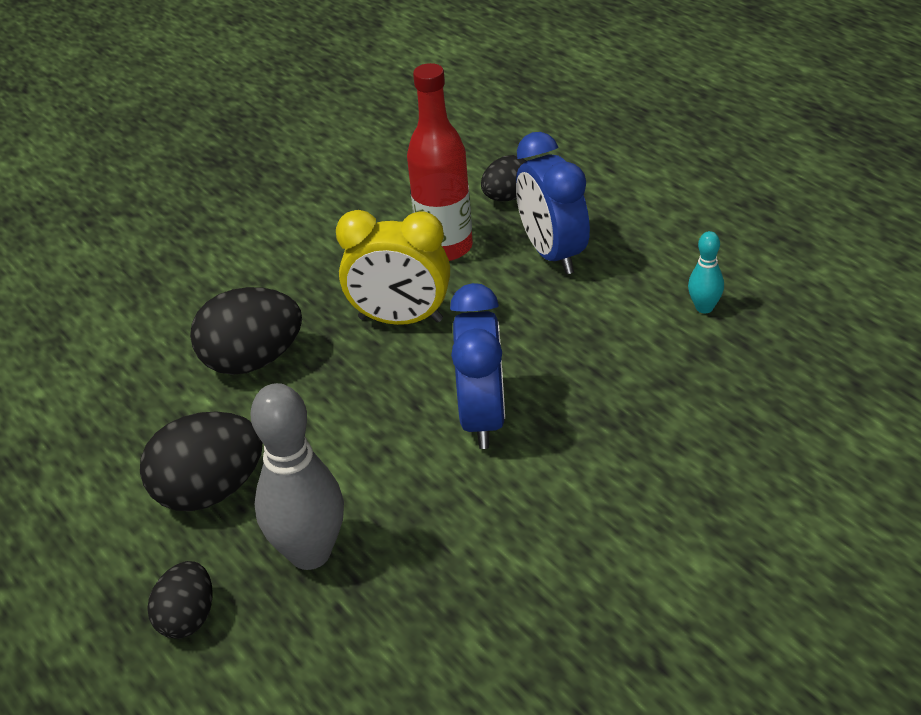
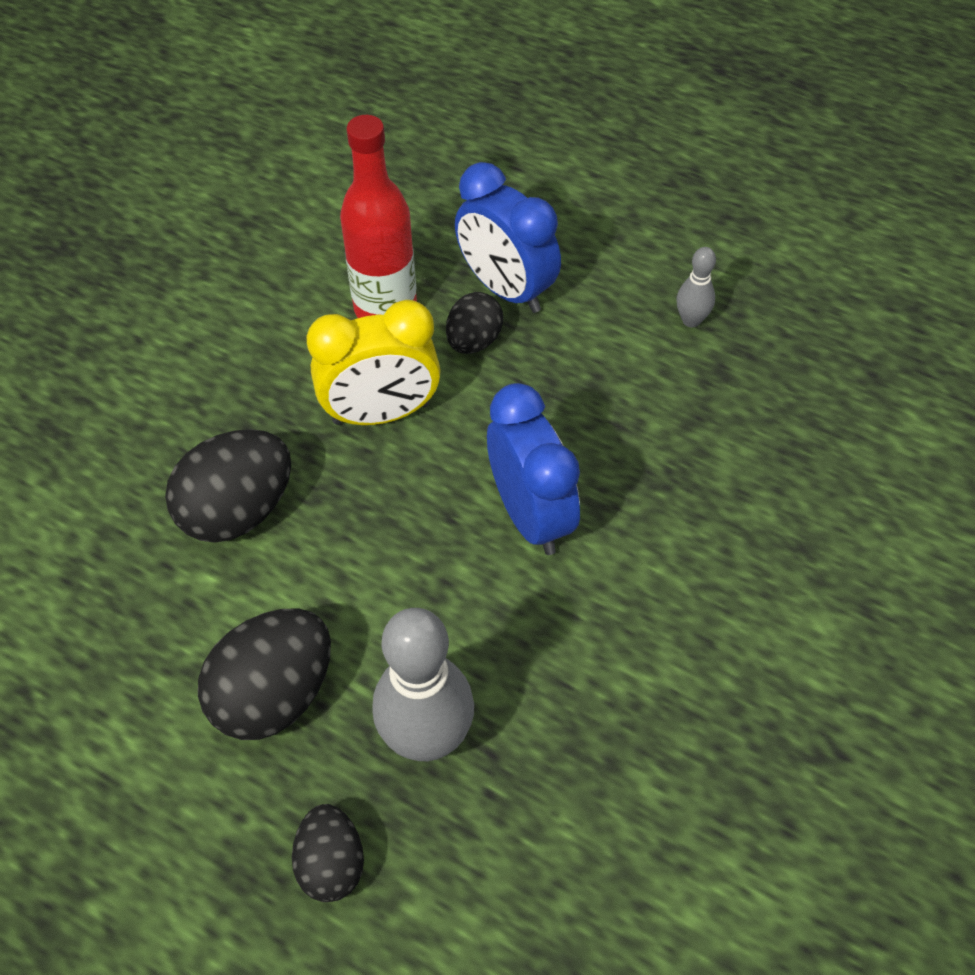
camera: 25 degrees left, 15 degrees up
black egg [481,155,526,201] -> black egg moved to [446,292,503,354]
turquoise bowling pin [688,231,724,313] -> grey bowling pin [676,247,716,327]

